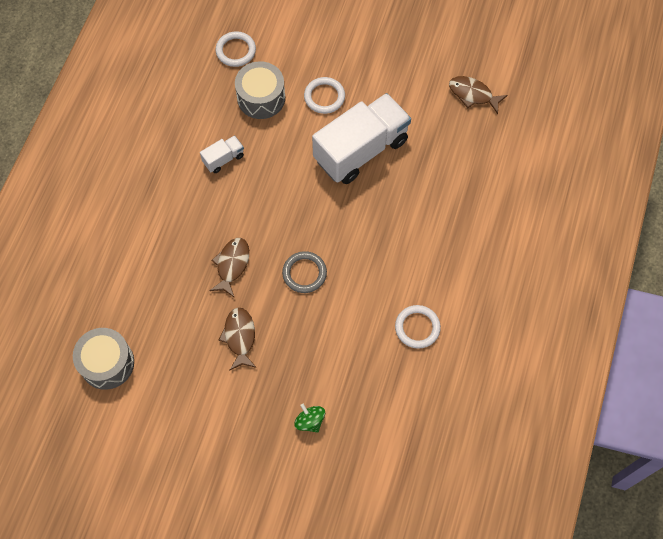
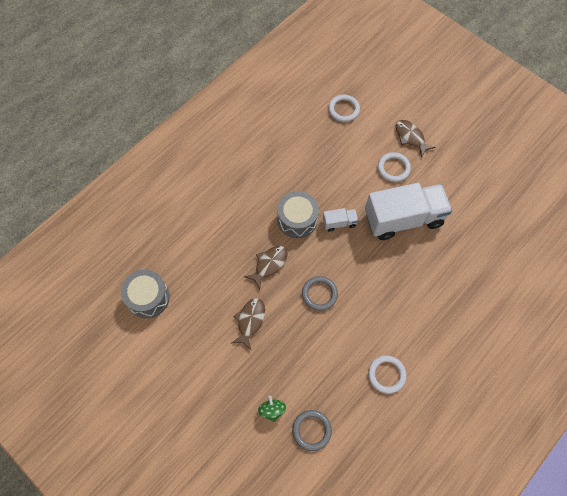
camera: 25 degrees right, 0 degrees up
white truck [200,135,244,173] -> white truck moved to [323,208,358,232]
grey drum [235,61,285,119] -> grey drum moved to [277,191,319,238]
brown fish [449,76,508,114] -> brown fish moved to [396,120,436,158]
none -> grey ring [292,410,332,451]

